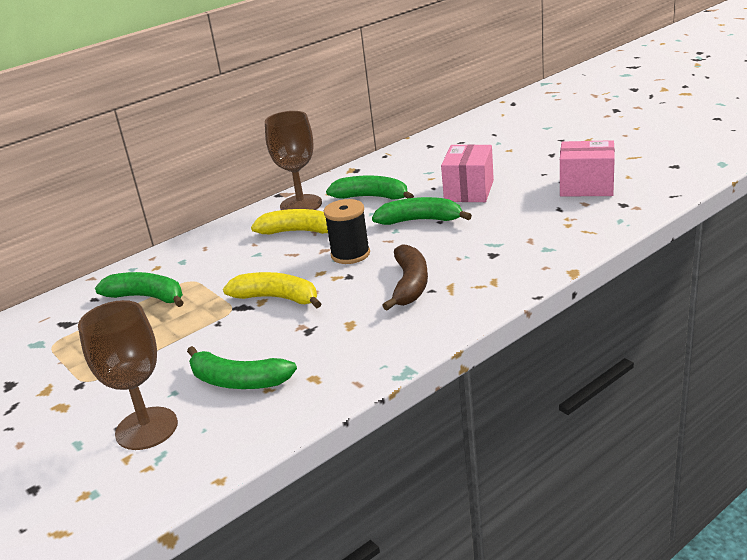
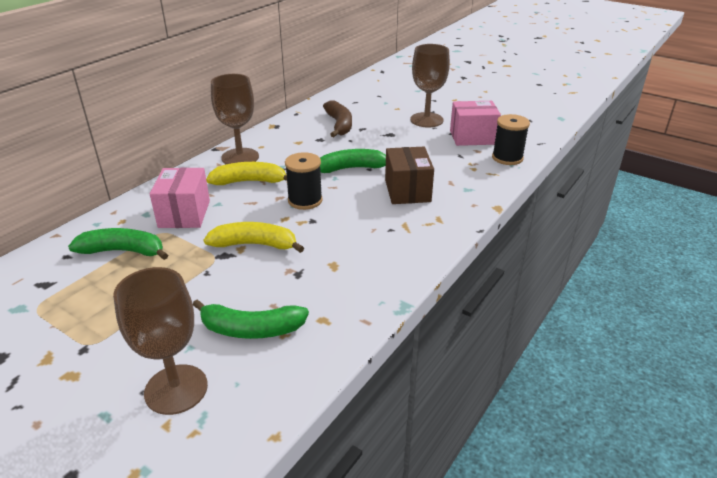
camera: 20 degrees left, 5 degrees up
green banana [326,175,414,200] -> none
brown banana [382,244,428,310] -> brown banana moved to [323,100,352,137]
pink box [441,144,494,202] -> pink box moved to [150,167,210,228]
none -> brown box [385,147,434,204]
none -> brown goblet [410,44,450,127]
none -> black spool [492,114,530,165]

